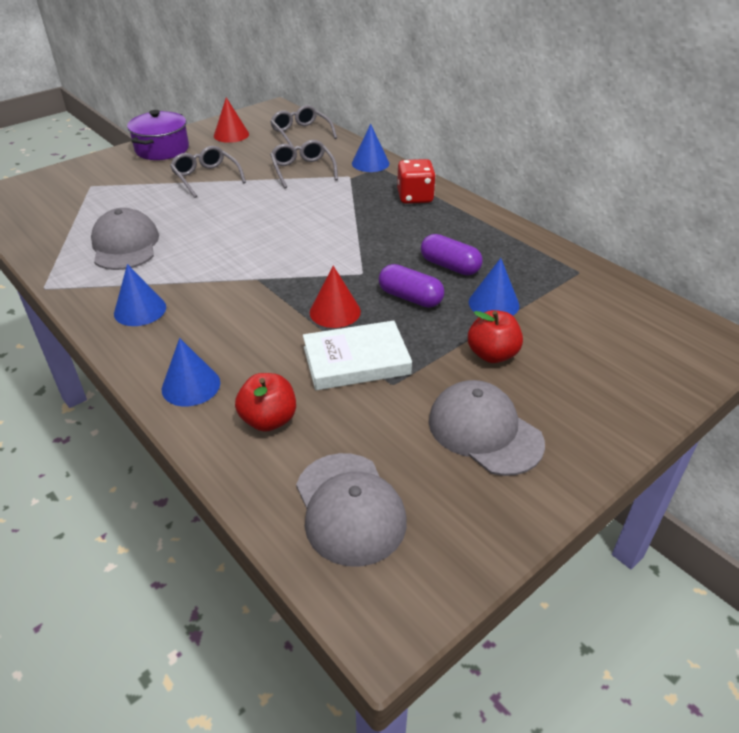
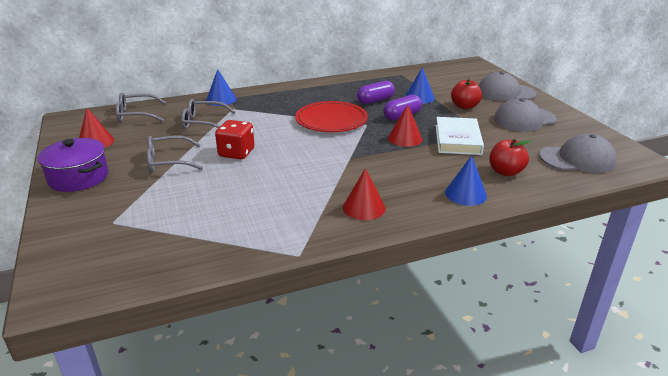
camera: 70 degrees left, 10 degrees down
grey cap [91,208,159,270] -> grey cap moved to [479,72,537,101]
blue cone [114,264,166,326] -> red cone [343,168,385,220]
red dice [397,159,436,204] -> red dice moved to [215,120,254,159]
none -> red plate [295,101,368,132]

